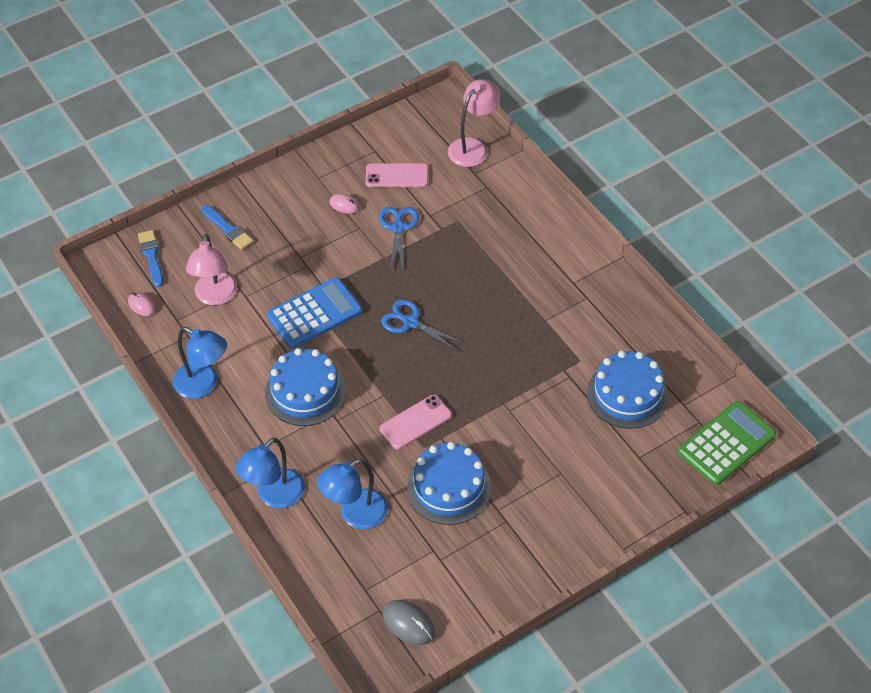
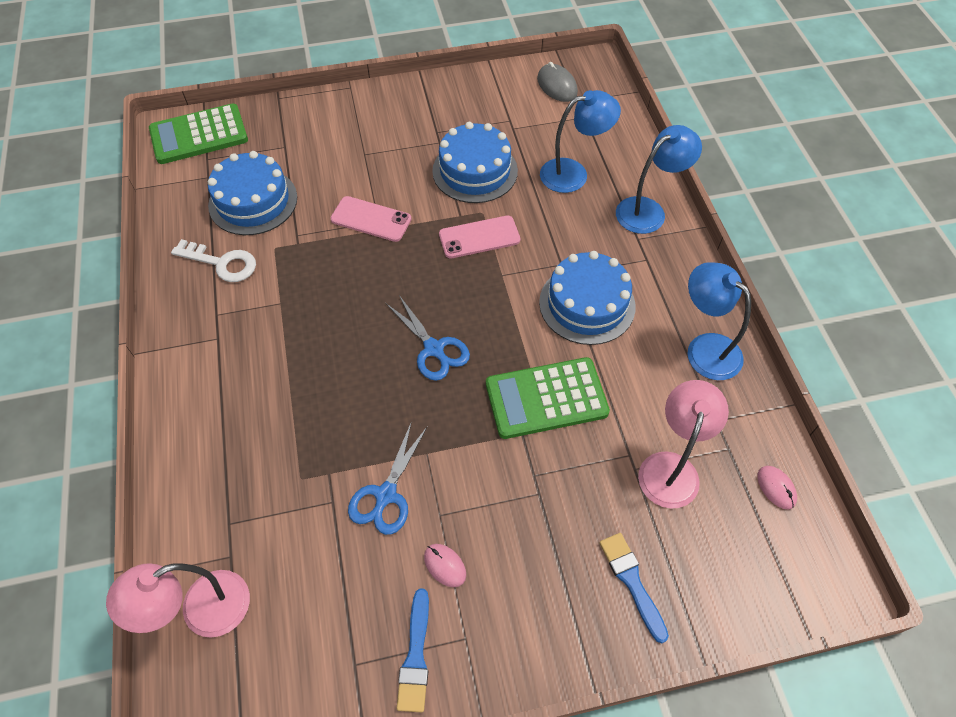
camera: 160 degrees left, 5 degrees up
blue brush [138,230,163,287] -> blue brush moved to [397,589,429,712]
blue calculator [267,277,362,349] -> green calculator [486,357,610,439]
pink phone [366,163,428,187] -> pink phone moved to [331,196,411,242]
none -> white key [171,239,256,282]

